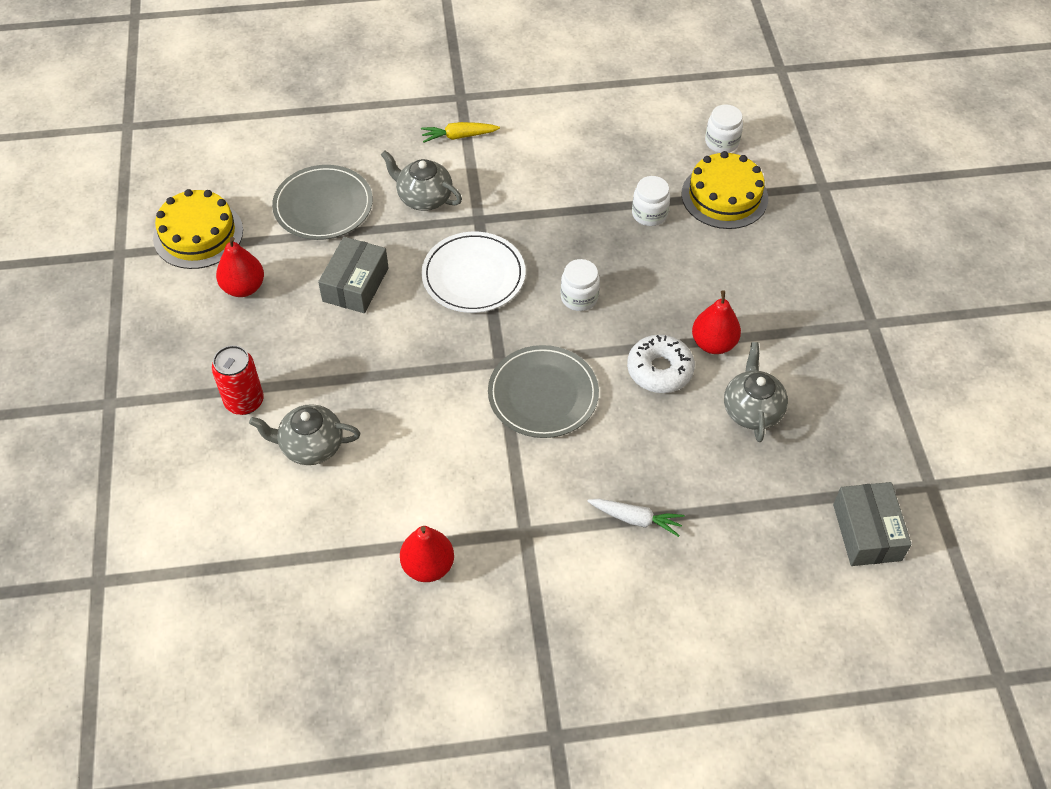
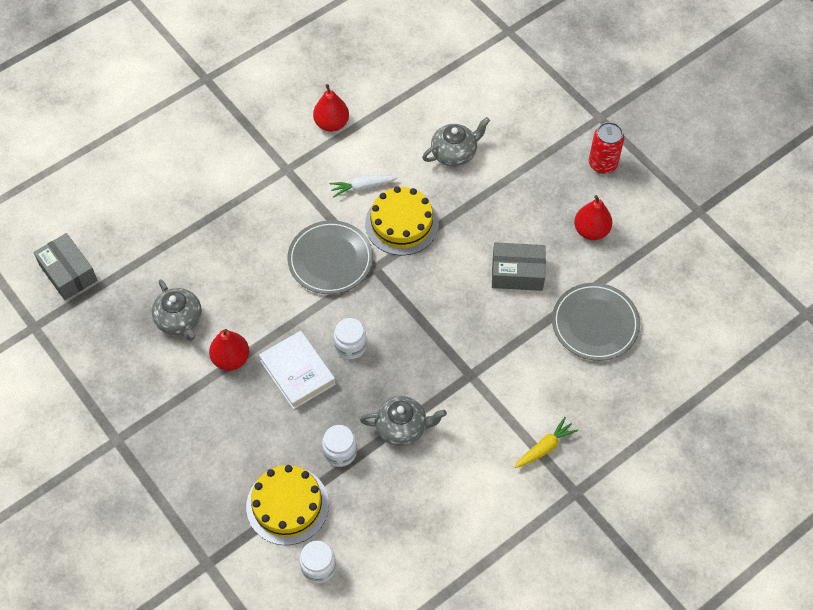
camera: 150 degrees right, 5 degrees up
yellow cake [153,189,243,269] -> yellow cake moved to [365,186,439,255]
red can [212,345,264,415] -> red can moved to [589,122,624,174]
grey box [318,237,389,313] -> grey box turned 75 degrees counterclockwise [492,242,546,291]
grey teapot [381,151,462,211] -> grey teapot moved to [360,396,447,446]
white plate [421,232,525,313] -> none
white carrot [587,499,684,537] -> white carrot moved to [329,175,398,198]
white donut [627,334,695,393] -> none
none -> white book [259,331,335,410]

